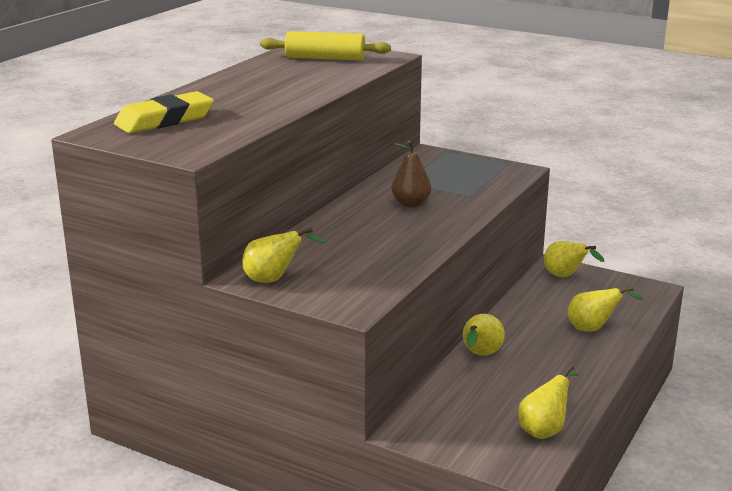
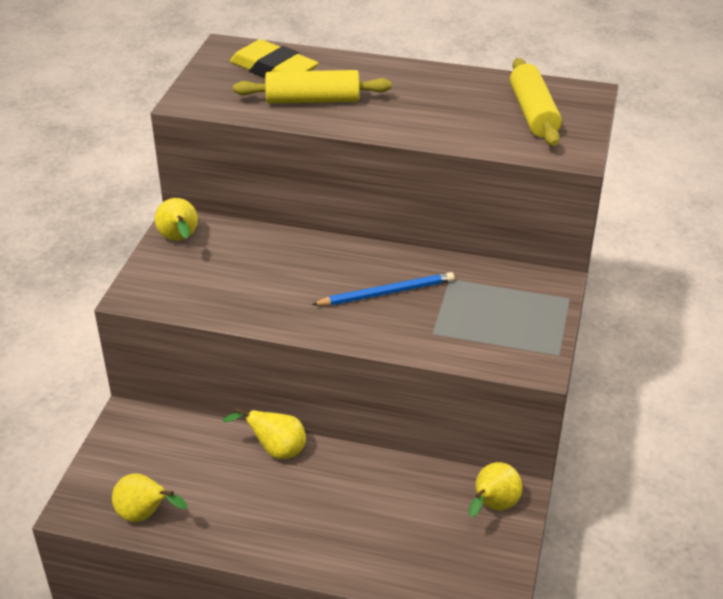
camera: 75 degrees right, 15 degrees up
brown pear [391,141,431,208] -> blue pencil [311,272,455,306]
yellow pear [567,286,644,331] -> none
none -> yellow rolling pin [233,70,392,104]

